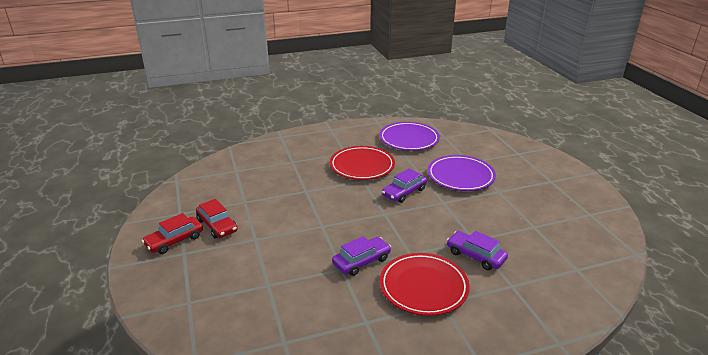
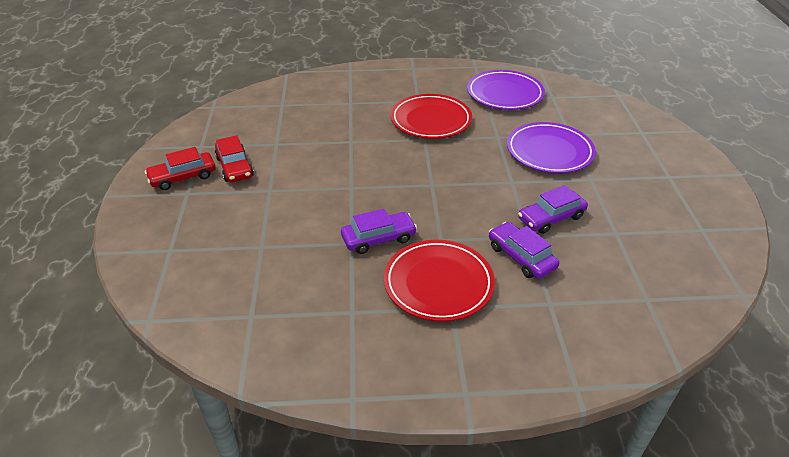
camera: 15 degrees right, 10 degrees up
purple car [382,168,427,203] -> purple car moved to [518,185,588,234]

